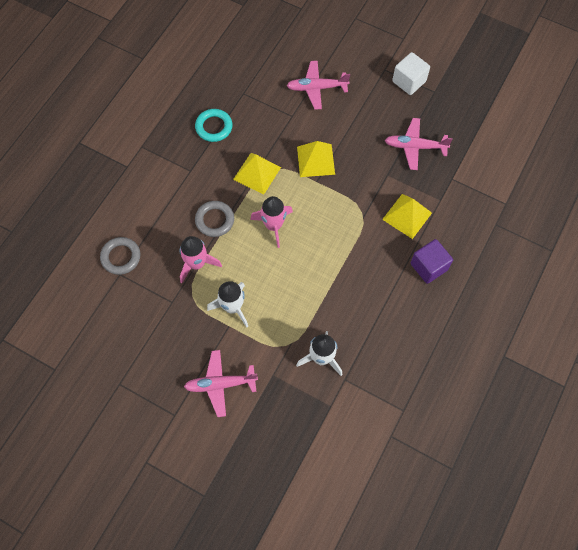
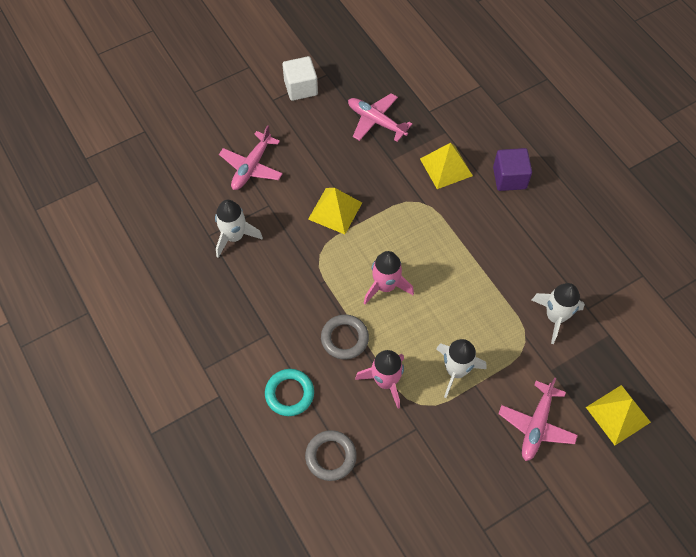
camera: 60 degrees left, 5 degrees down
turquoise ring [195,109,232,142] -> turquoise ring moved to [265,369,314,416]
yellow pyramid [233,153,281,195] -> yellow pyramid moved to [586,385,651,445]
pink plane [385,118,453,170] -> pink plane turned 90 degrees clockwise [348,93,412,142]
none -> white rocket [215,200,263,258]

